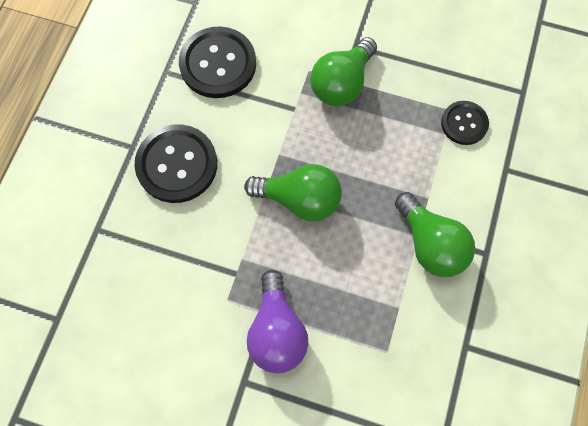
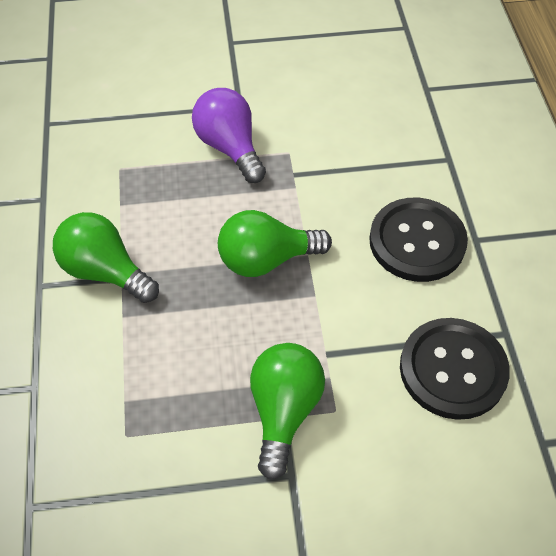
camera: 155 degrees right, 15 degrees down
black button [441,101,489,145] -> none

